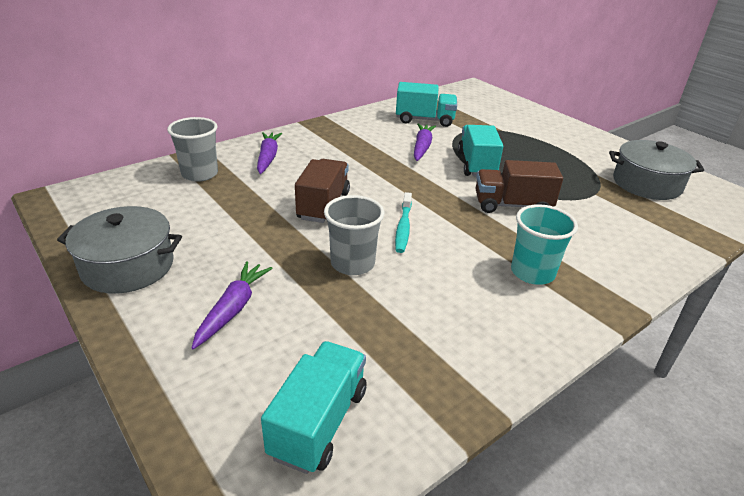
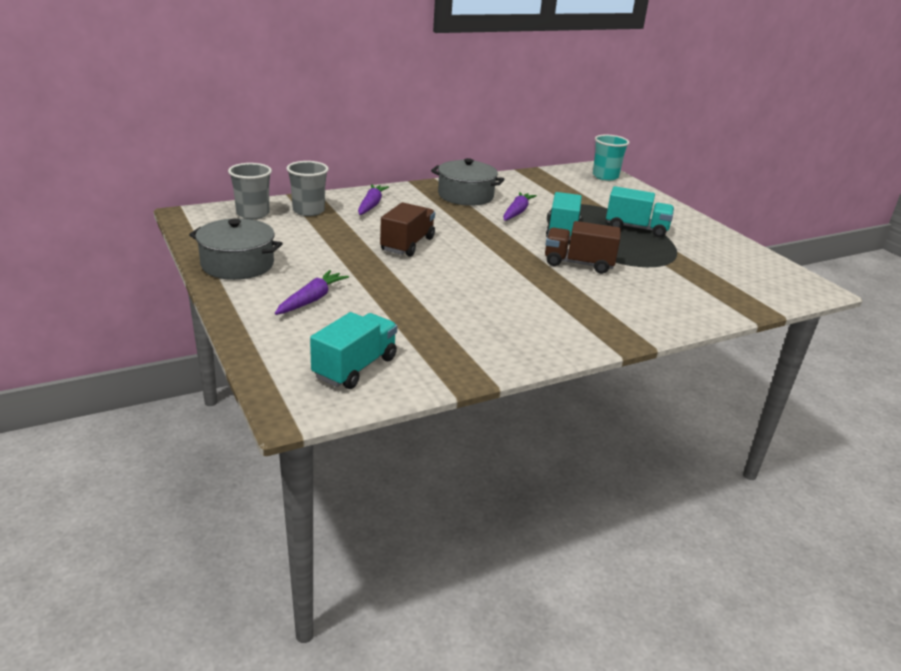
camera: 10 degrees right, 5 degrees down
grey cup [324,195,384,275] -> grey cup moved to [228,163,272,219]
turquoise toothbrush [395,192,412,253] -> none
turquoise truck [396,82,457,127] -> turquoise truck moved to [606,186,674,237]
turquoise cup [511,204,578,285] -> turquoise cup moved to [593,135,630,181]
grey pot [609,140,704,200] -> grey pot moved to [431,158,505,206]

